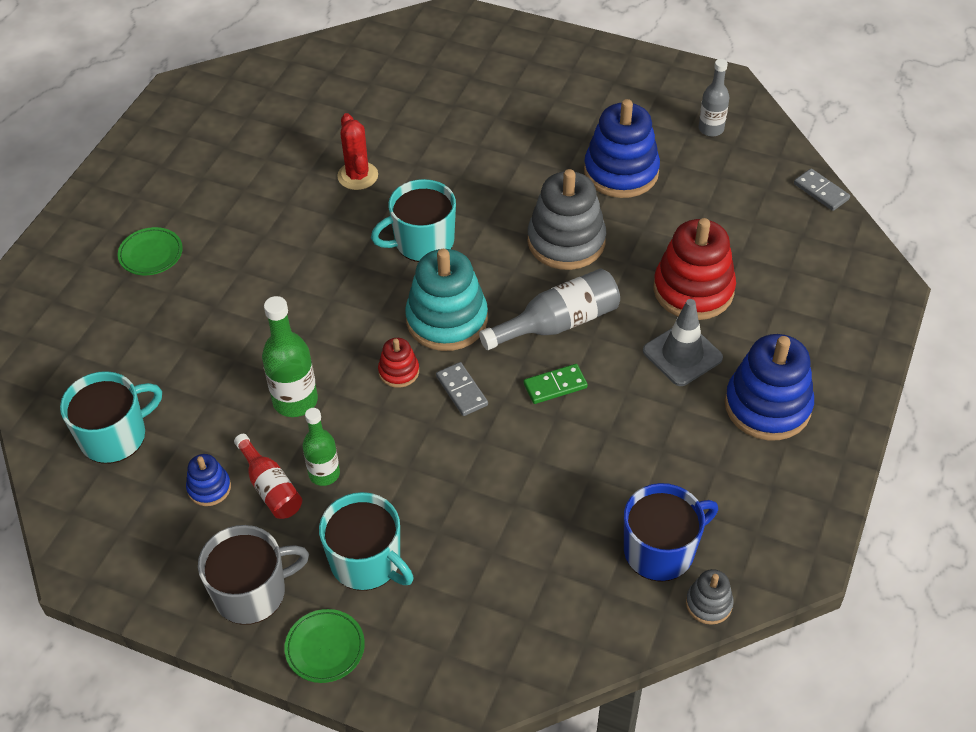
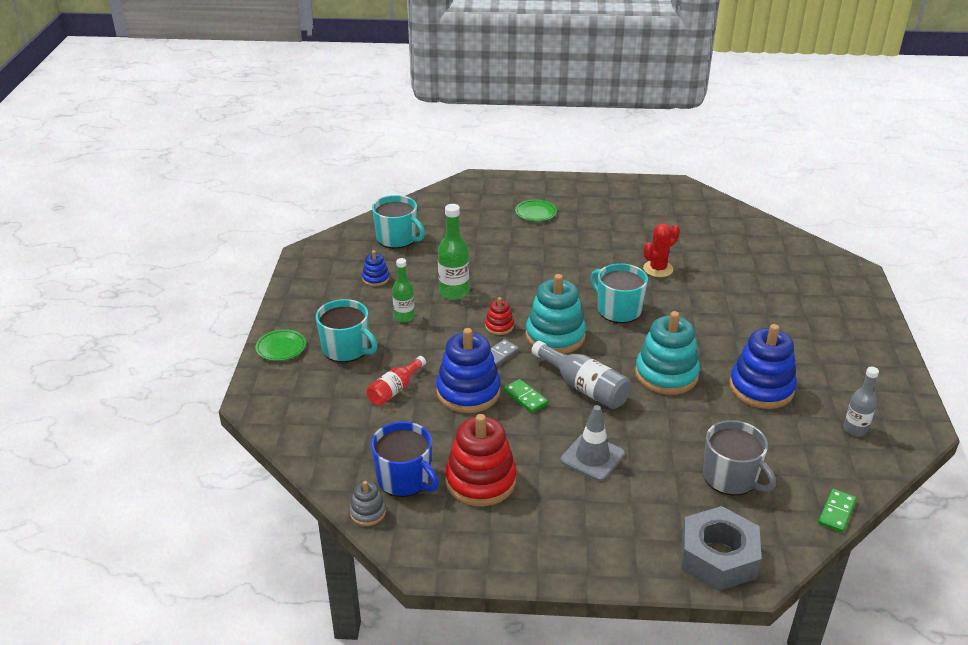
camera: 70 degrees right, 15 degrees down
grey mug [198,525,309,625] -> grey mug moved to [703,420,776,496]
red bottle [234,434,302,519] -> red bottle moved to [366,356,426,406]
turquoise mug [319,492,414,591] -> turquoise mug turned 75 degrees counterclockwise [316,299,378,362]
grey stacking toy [528,169,606,270] -> turquoise stacking toy [635,311,700,395]
red stacking toy [653,218,736,320] -> red stacking toy moved to [445,414,517,507]
blue stacking toy [725,334,814,440] -> blue stacking toy moved to [436,328,501,413]
grey domino [794,169,850,211] -> green domino [818,489,856,533]
none -> grey nut [681,506,761,591]

